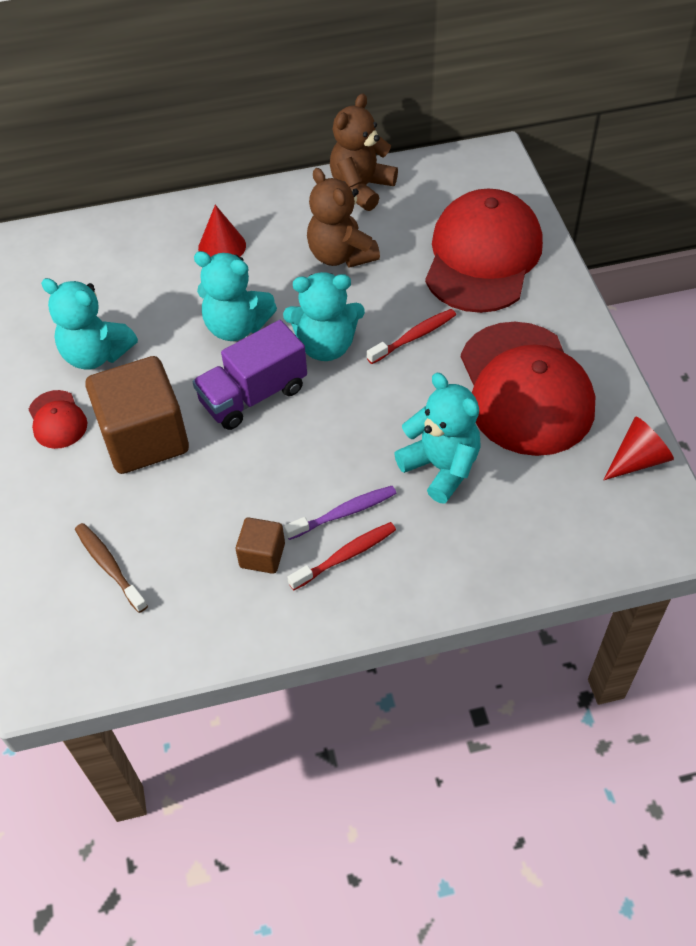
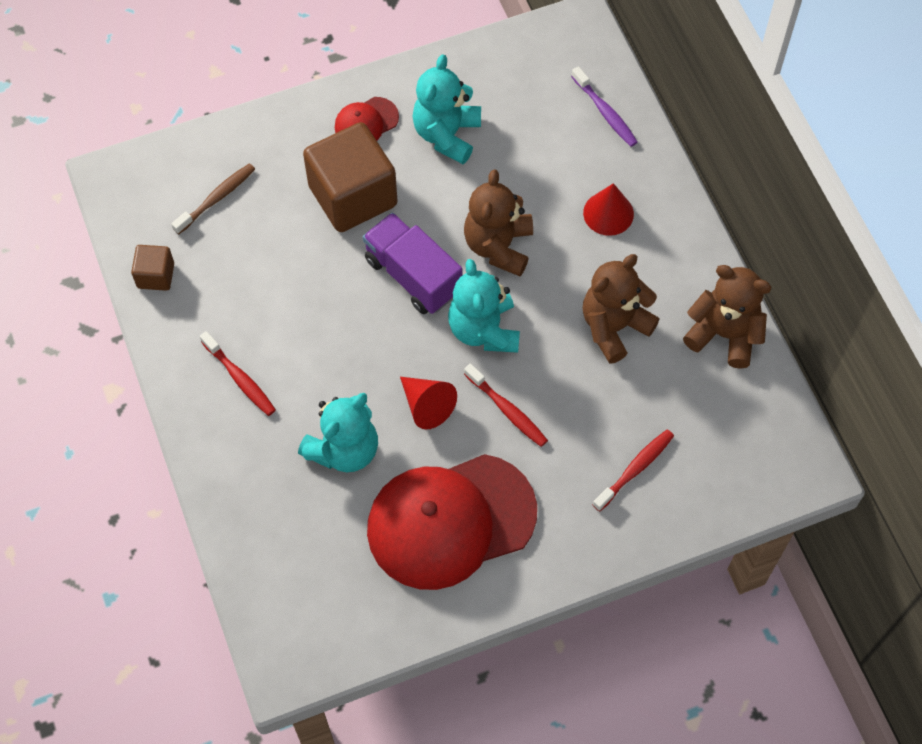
camera: 80 degrees right, 10 degrees up
turquoise teddy bear [194,251,277,341] -> brown teddy bear [464,169,533,276]
brown cube [236,518,285,574] -> brown cube moved to [131,245,174,291]
purple toothbrush [284,486,397,540] -> purple toothbrush moved to [571,66,638,147]
red cap [425,188,543,313] -> red toothbrush [593,429,674,512]
red cone [604,417,674,480] -> red cone moved to [400,377,457,429]

